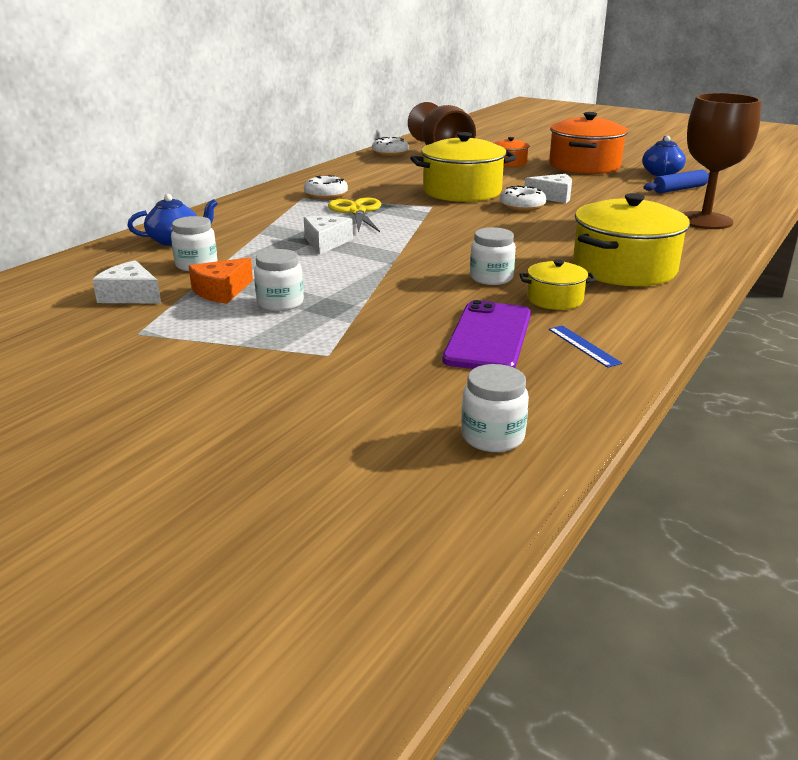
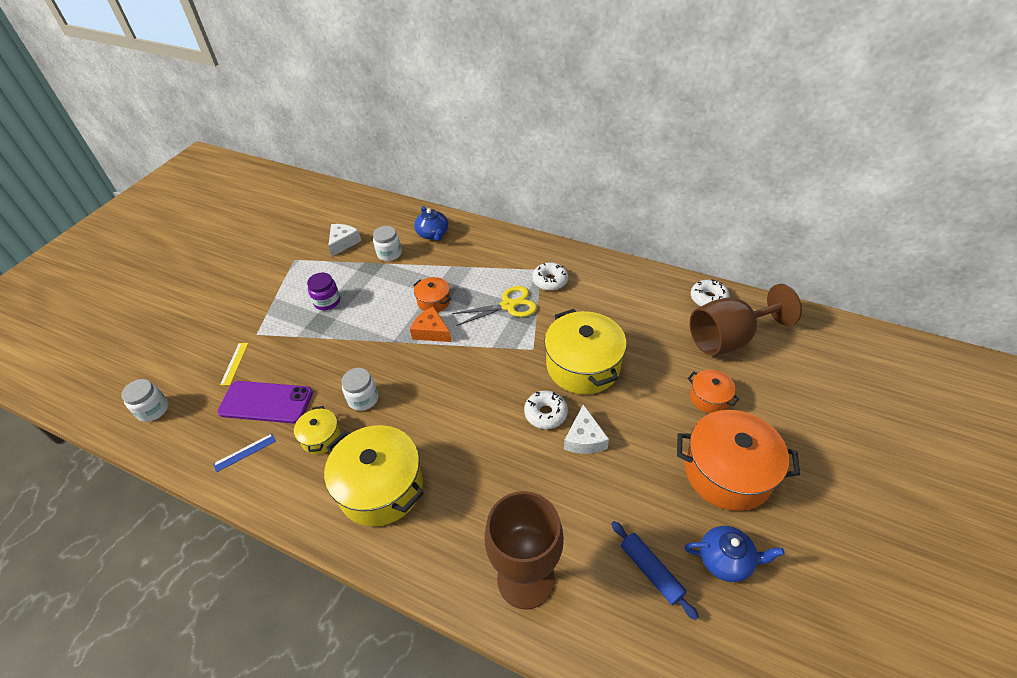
camera: 85 degrees right, 20 degrees up
orange cheese [189,258,253,304] -> orange cheese moved to [410,306,452,342]
white jar [254,249,304,311] -> purple jar [307,273,340,310]
white cheese [304,216,353,255] -> orange pot [413,277,451,312]
none -> yellow ruler [220,343,248,385]

